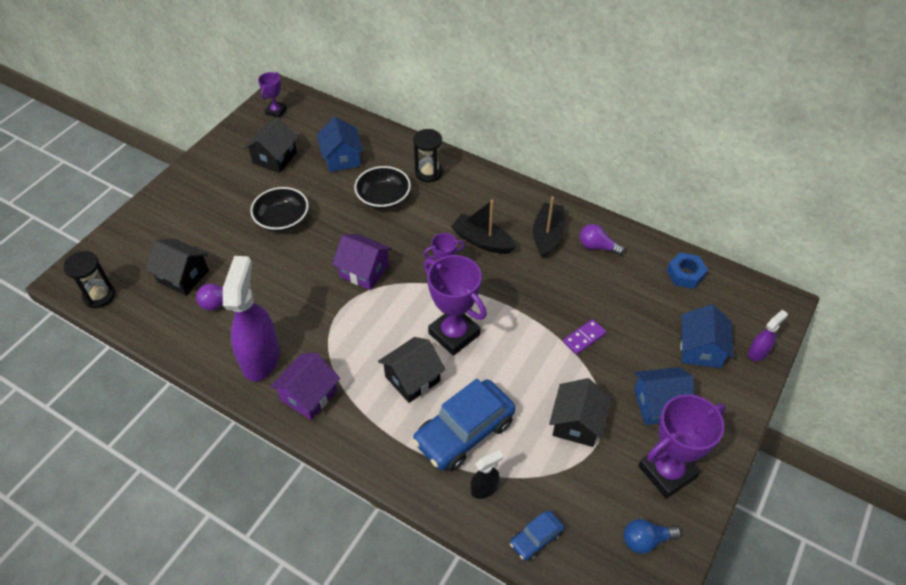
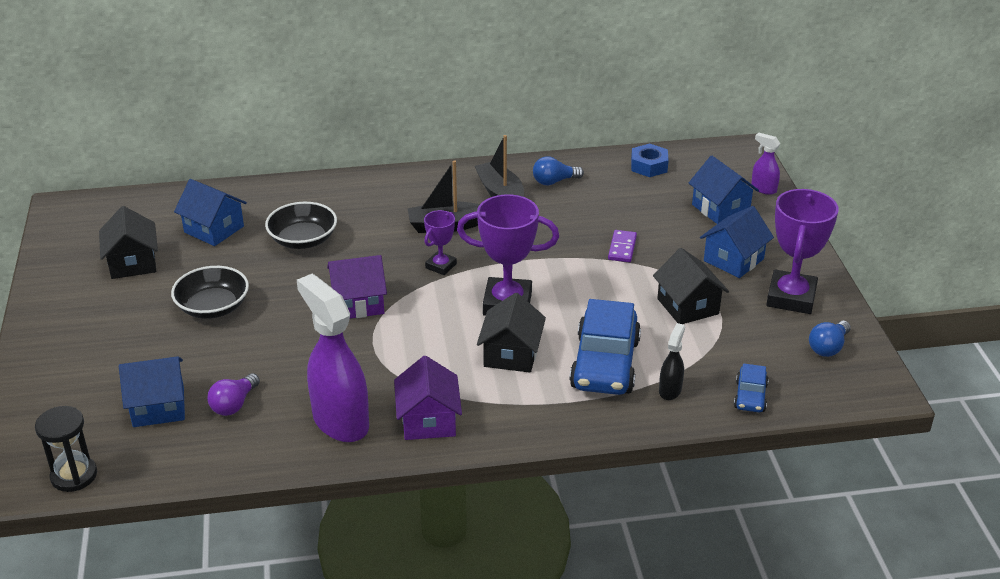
camera: 40 degrees left, 15 degrees down
black house [145,239,209,295] -> blue house [119,356,185,427]
purple trophy [258,72,287,118] -> none
black hourglass [413,129,443,182] -> none
purple light bulb [580,224,625,255] -> blue light bulb [533,156,584,185]
purple spray bottle [748,310,788,361] -> purple spray bottle turned 60 degrees counterclockwise [751,133,780,195]

